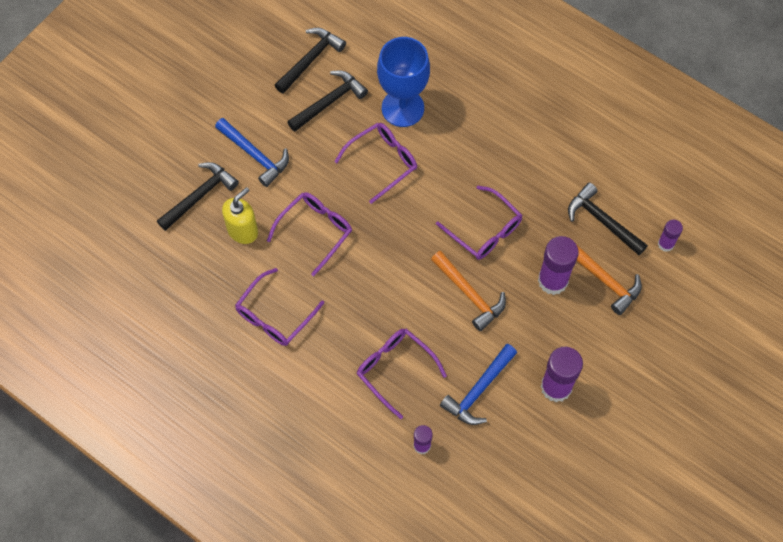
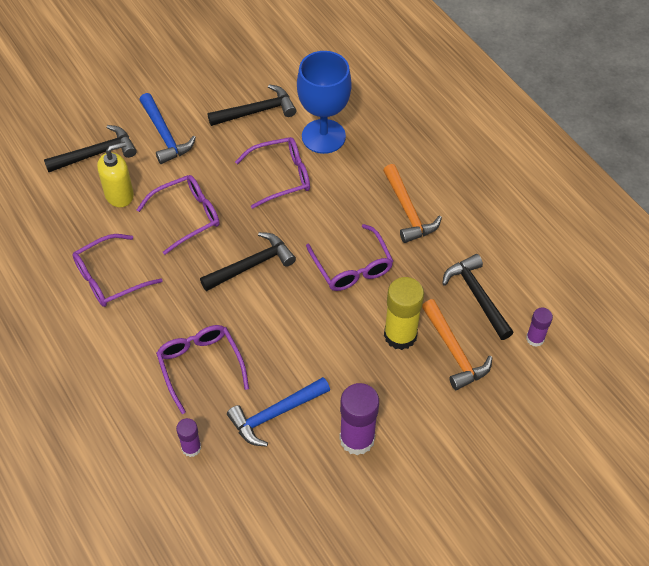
camera: 20 degrees right, 10 degrees down
black hammer [274,28,346,94] -> black hammer moved to [200,232,296,291]
orange hammer [431,251,506,331] -> orange hammer moved to [383,164,442,243]
purple glue stick [538,236,579,295] -> yellow glue stick [384,277,424,350]

